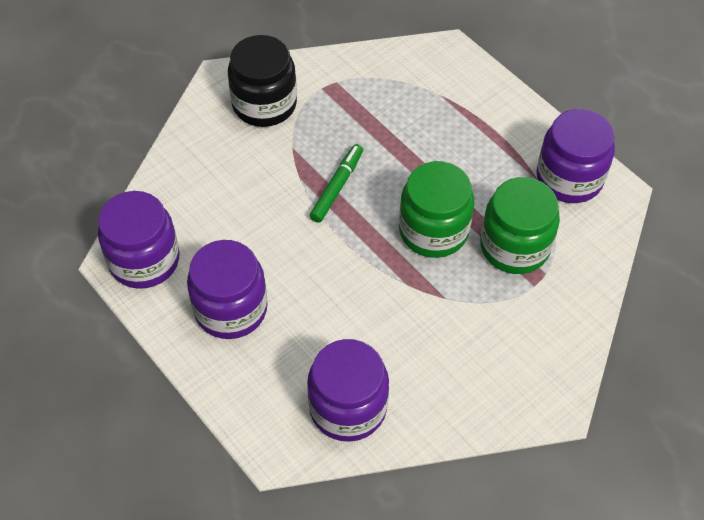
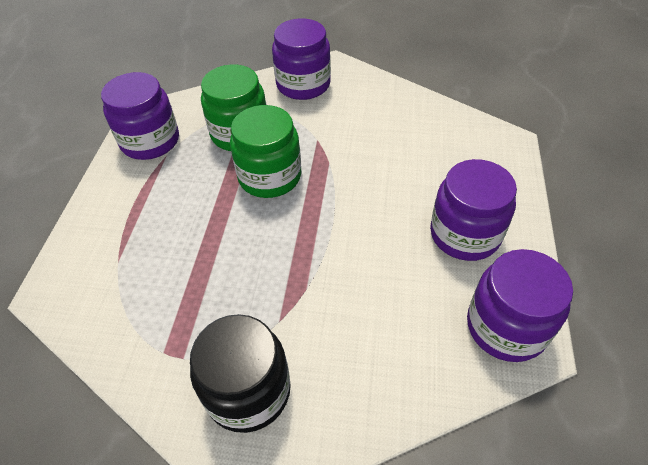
camera: 130 degrees left, 5 degrees down
purple jar [307,339,389,442] -> purple jar moved to [272,18,331,100]
green marker [310,144,363,223] -> none

